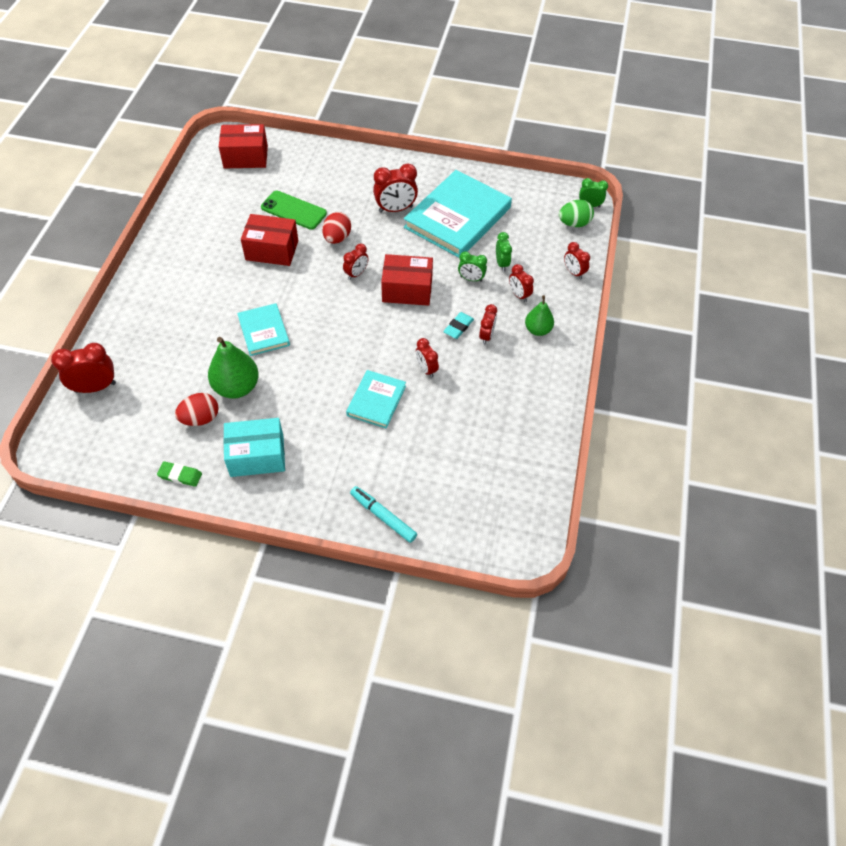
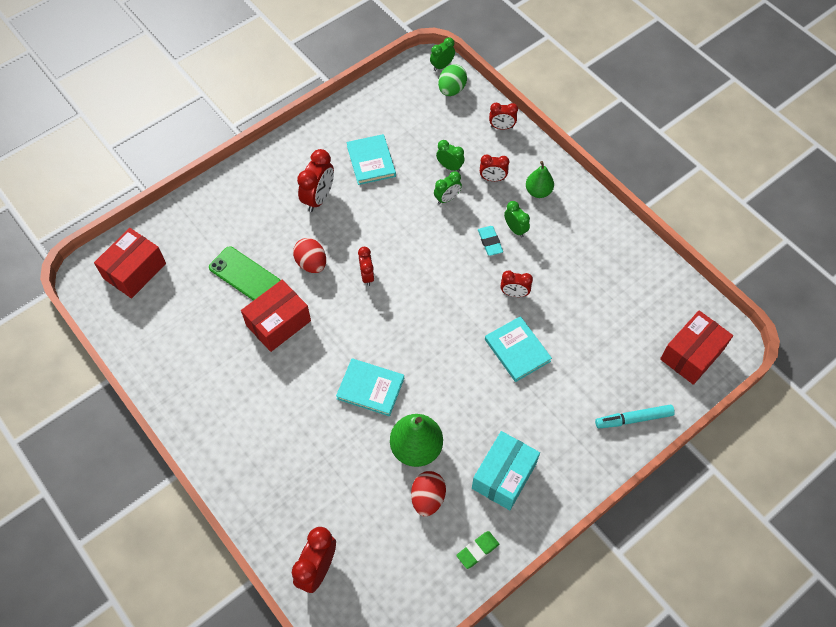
camera: 50 degrees left, 5 degrees up
green phone [261,191,327,230] -> green phone turned 60 degrees clockwise [209,246,281,301]
red box [381,254,433,306] -> red box moved to [660,310,733,385]
turquoise book [404,170,512,258] -> turquoise book [346,134,396,185], size x0.52
red clock [479,304,497,344] -> green clock [504,201,530,238]

